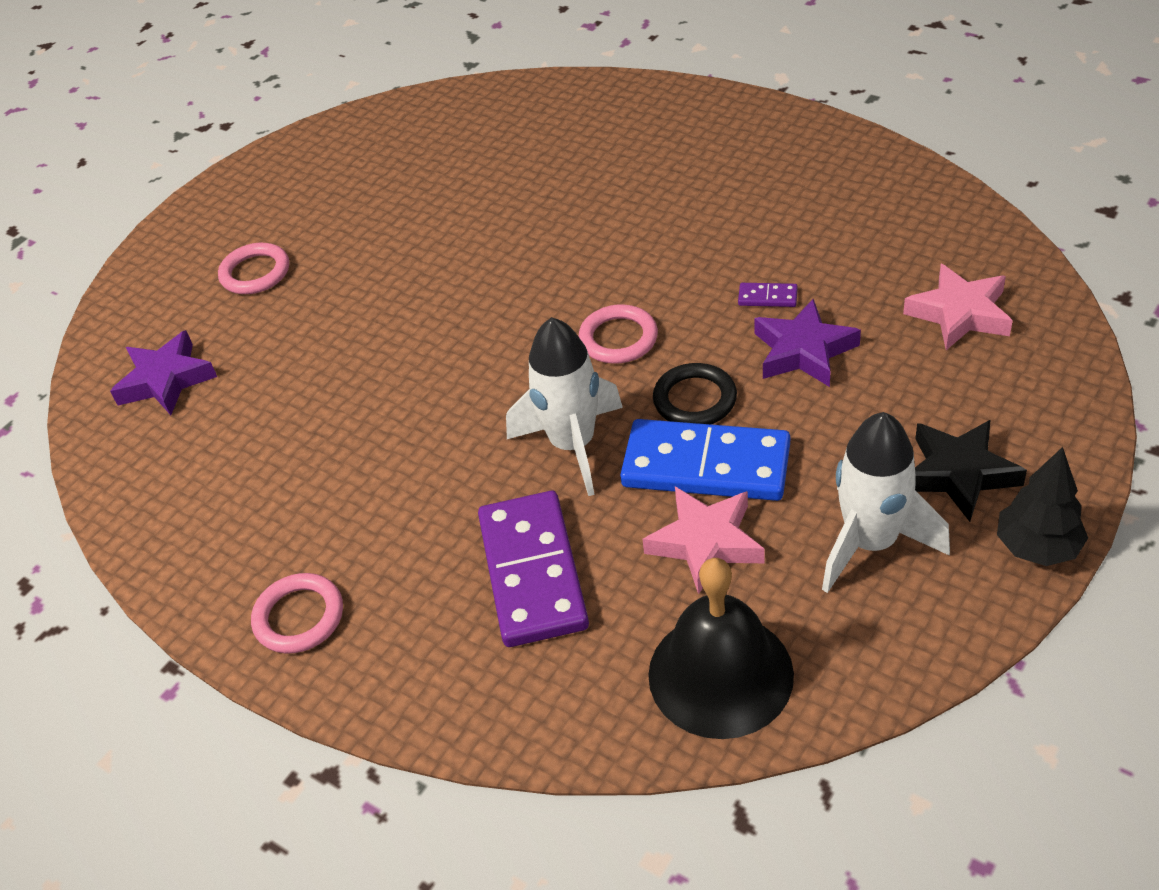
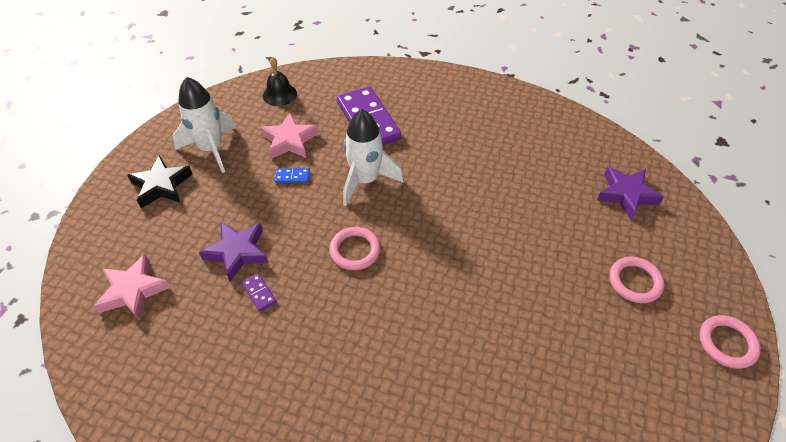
camera: 160 degrees right, 5 degrees up
pink ring [251,573,343,654] -> pink ring moved to [699,315,761,369]
blue domino [620,419,790,501] -> blue domino [275,168,310,183], size x0.40
black bell [648,558,794,739] -> black bell [263,57,297,106], size x0.58
black ring [653,363,737,424] -> none
purple domino [738,283,798,307] -> purple domino turned 60 degrees clockwise [242,273,277,312]
black tree [997,447,1088,566] -> none

